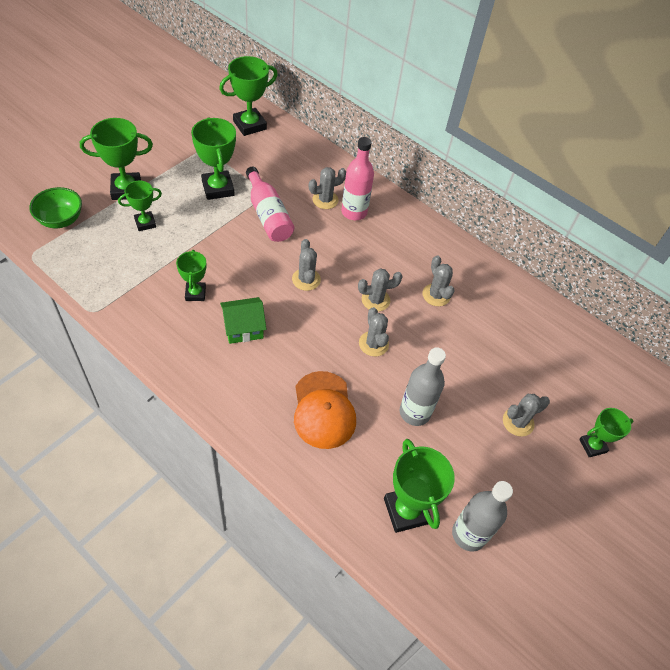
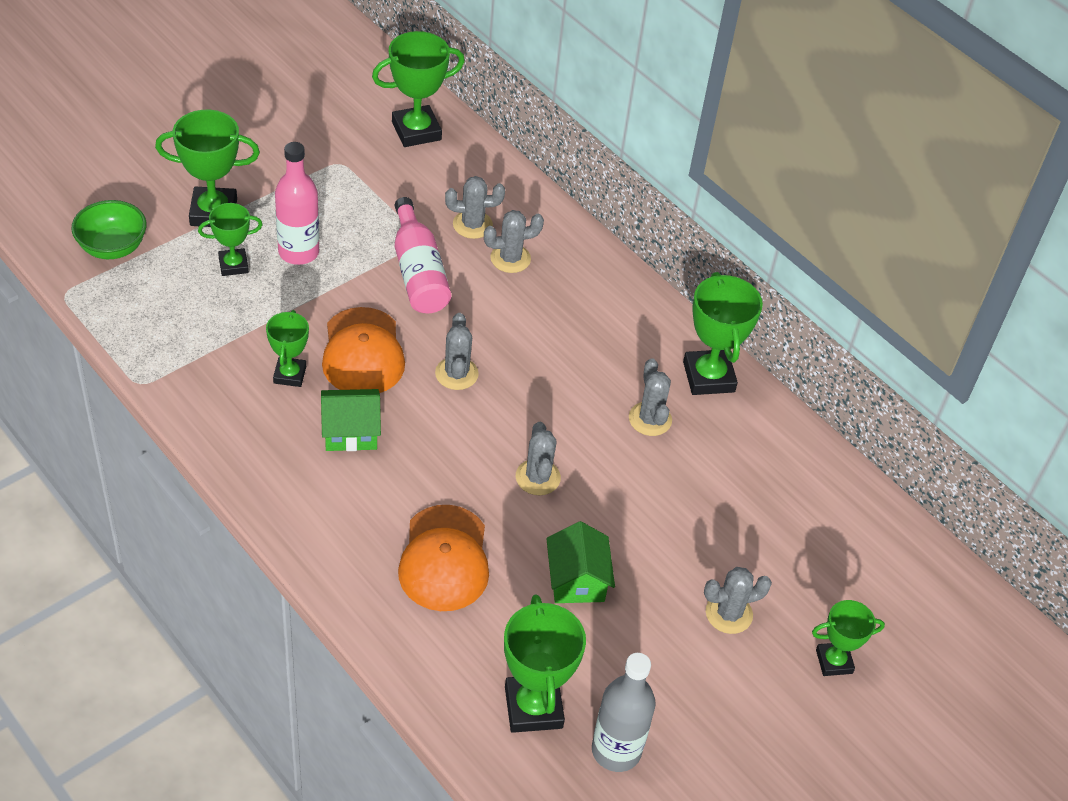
camera: 10 degrees right, 5 degrees down
green trophy [191,117,236,200] -> green trophy moved to [683,272,763,395]
pink bottle [341,137,374,220] -> pink bottle moved to [275,142,319,265]
grey cactus [358,268,403,312] -> grey cactus moved to [445,176,505,239]
grey bottle [400,347,446,426] -> green house [546,521,615,603]
none -> orange cap [322,307,405,393]

